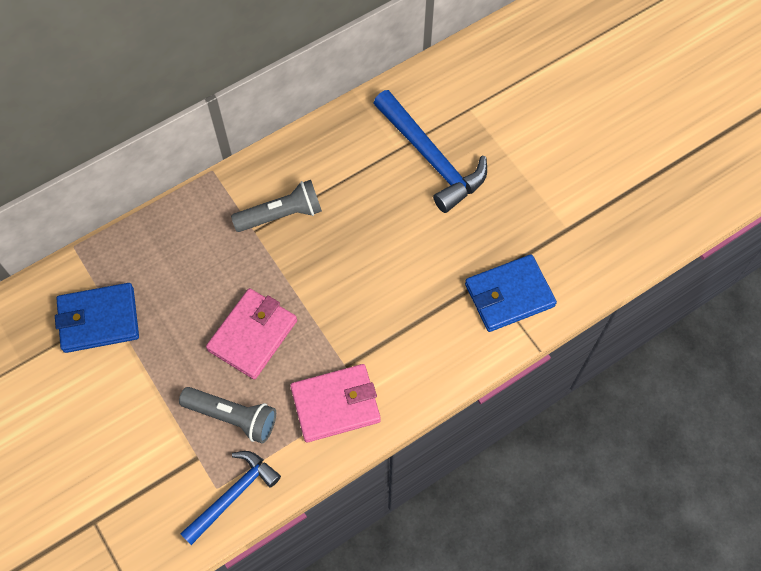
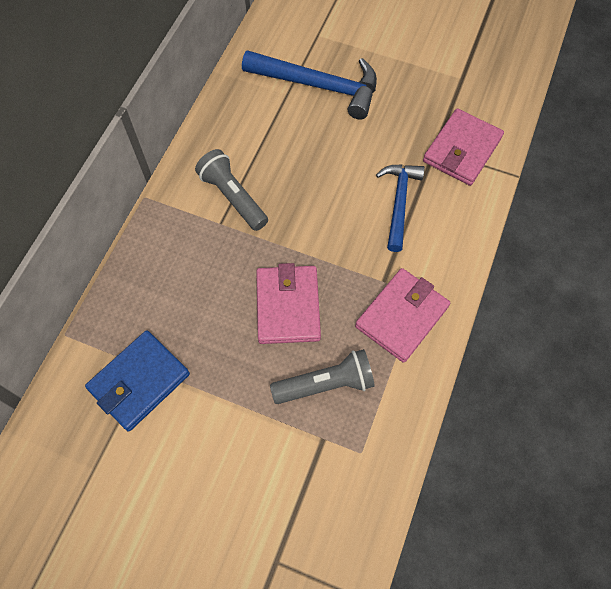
camera: 35 degrees left, 0 degrees up
blue hammer [180,451,281,545] -> blue hammer moved to [376,165,425,252]
grey flashlight [231,180,322,232] -> grey flashlight turned 75 degrees counterclockwise [195,149,268,231]
blue wallet [465,254,557,332] -> pink wallet [423,108,504,186]

